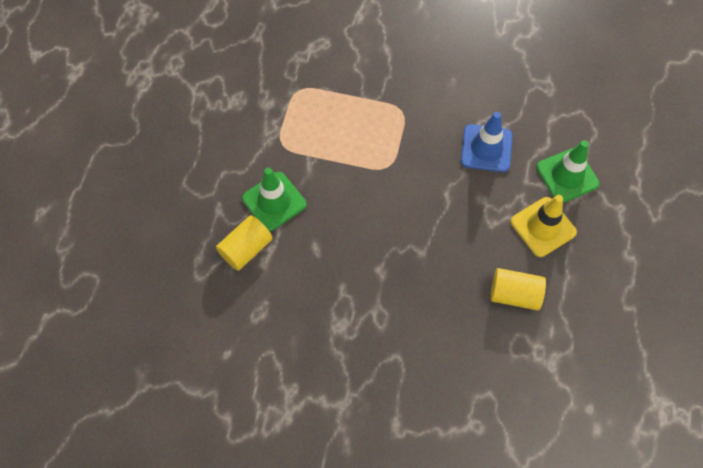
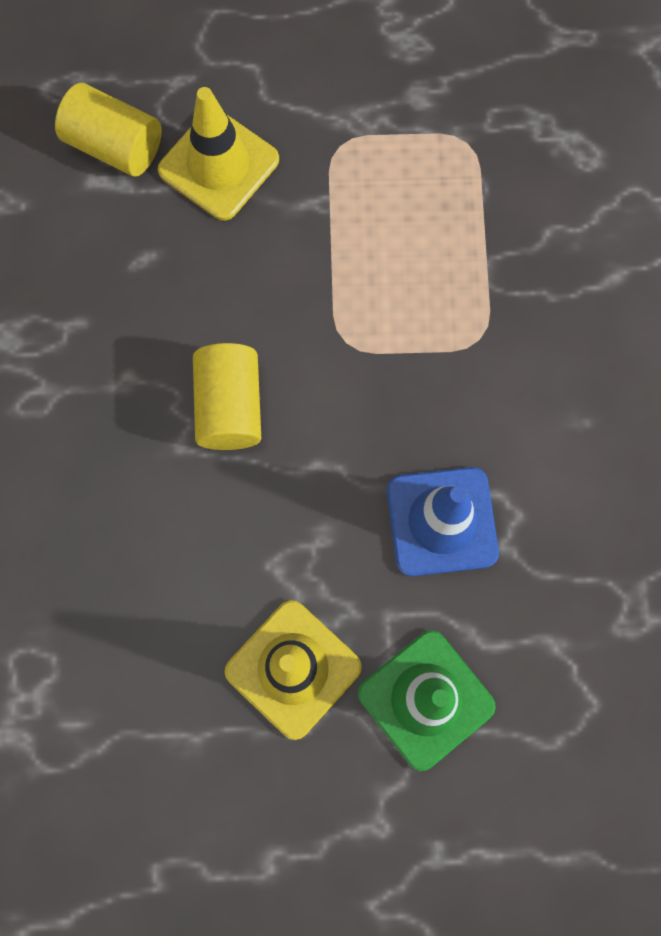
camera: 75 degrees right, 10 degrees up
green traffic cone [242,168,307,231] -> yellow traffic cone [158,87,279,221]
yellow cylinder [490,268,546,310] -> yellow cylinder moved to [193,343,261,450]

